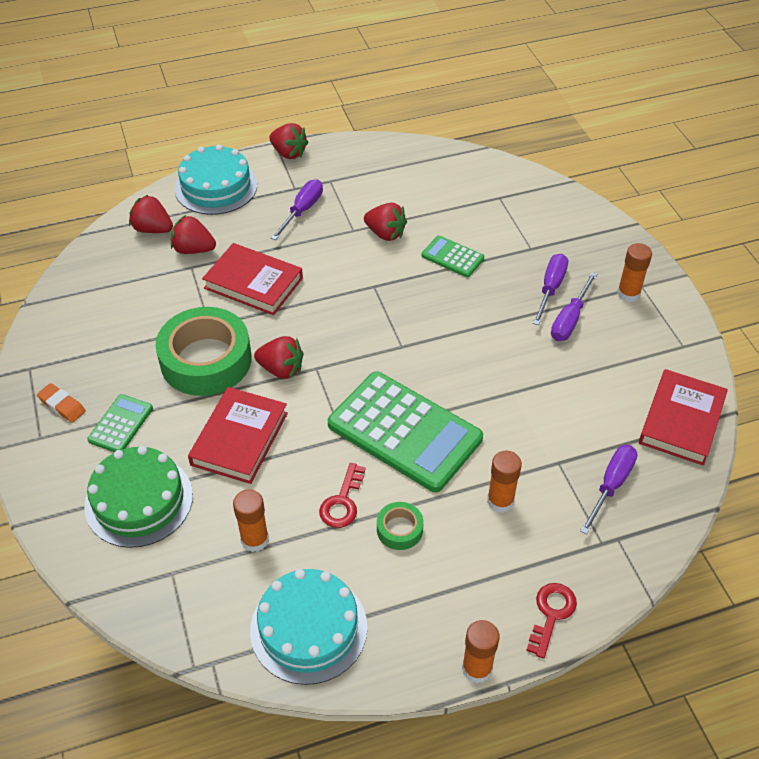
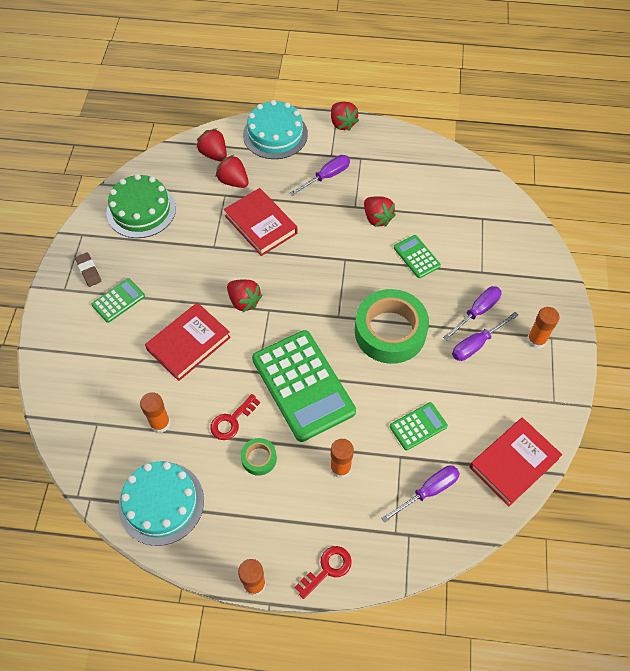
camera: 25 degrees right, 10 degrees up
orange eraser [37,383,86,423] -> brown eraser [75,252,101,287]
green cake [84,446,193,548] -> green cake moved to [106,174,176,238]
green tape [155,307,252,396] -> green tape moved to [355,289,429,364]
none -> green calculator [390,402,448,450]

